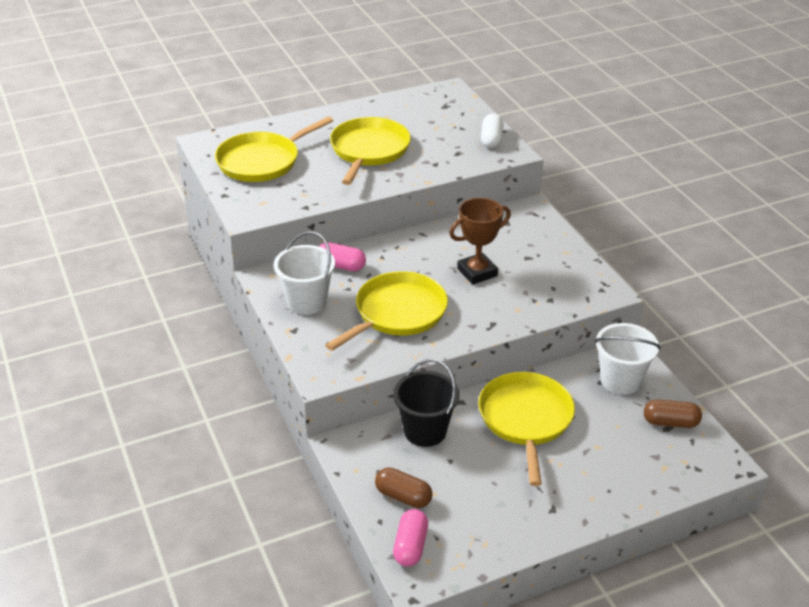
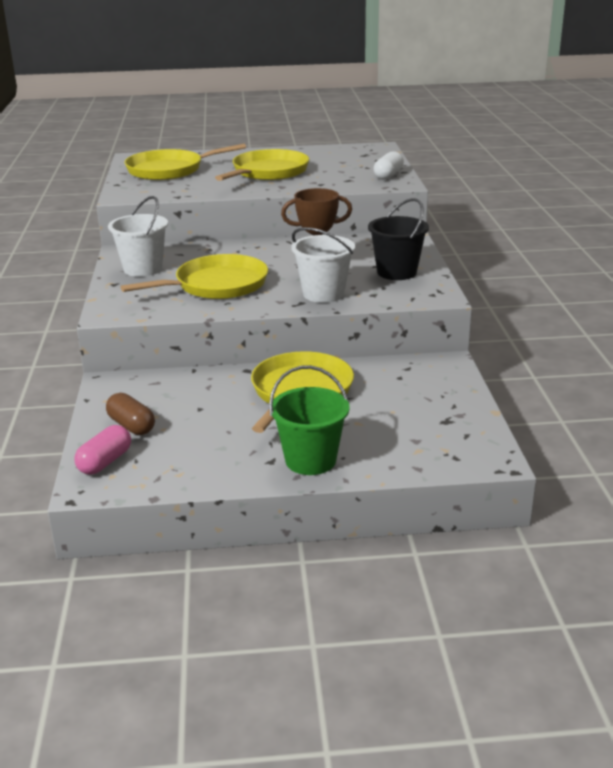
camera: 20 degrees right, 10 degrees down
pink capsule [319,242,366,271] -> none
black bucket [393,359,459,447] -> black bucket moved to [368,198,429,280]
white bucket [594,323,660,395] -> white bucket moved to [291,227,355,303]
brown capsule [644,399,702,428] -> none
none -> green bucket [269,365,350,475]

